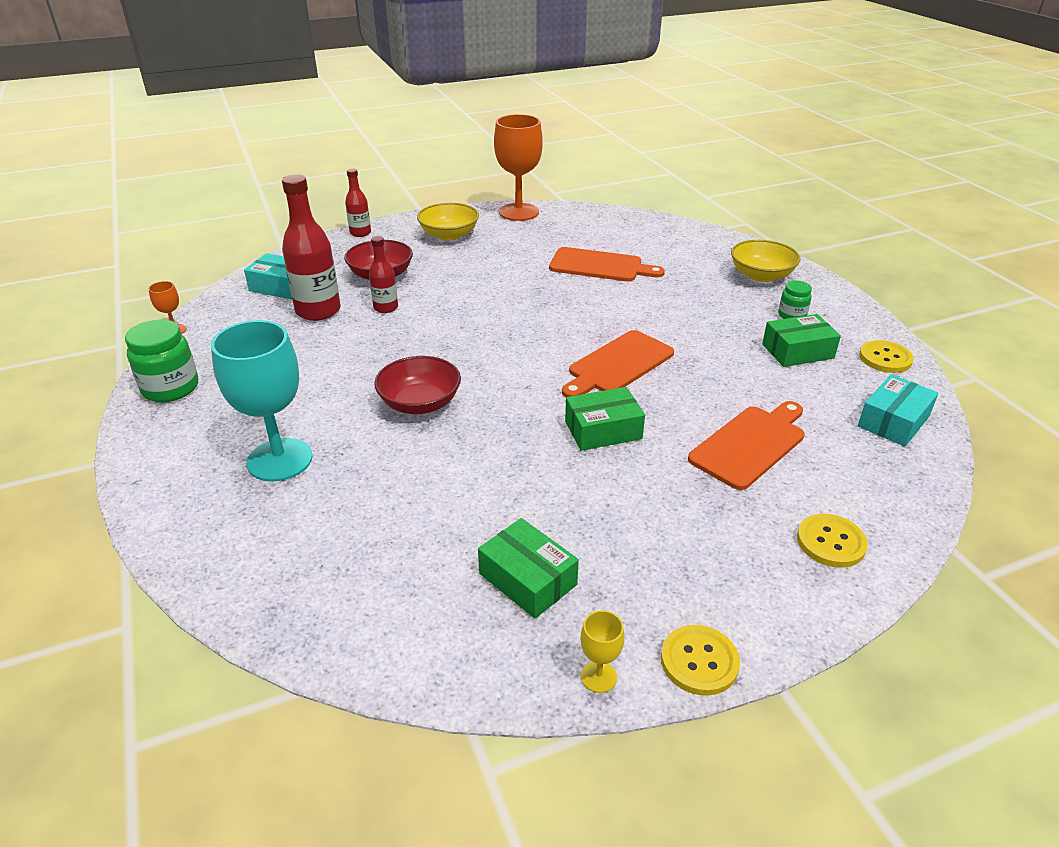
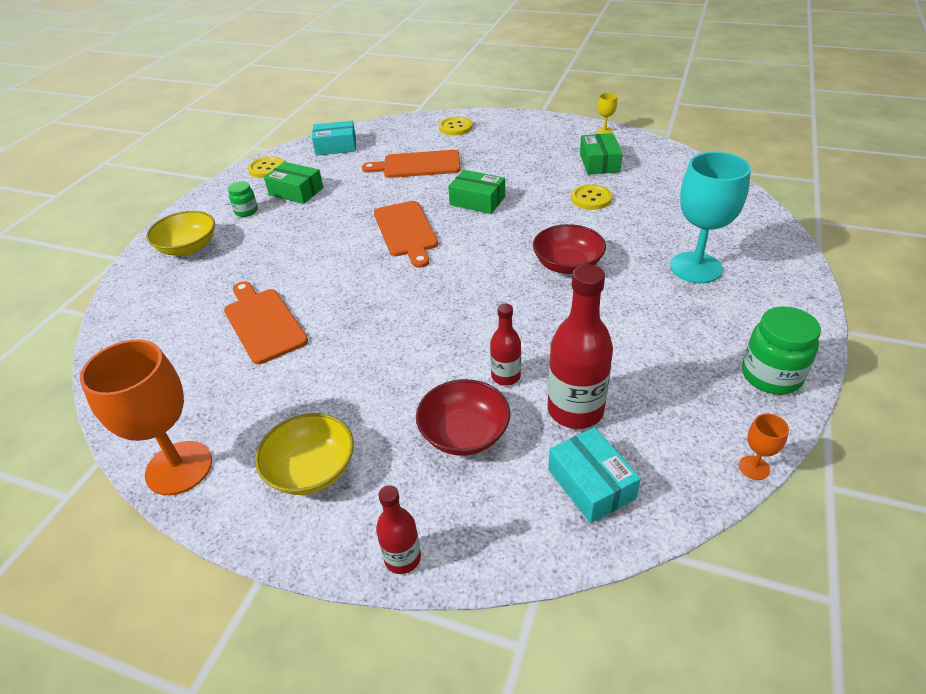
camera: 135 degrees left, 5 degrees up
orange cutting board [562,330,674,397] -> orange cutting board turned 75 degrees clockwise [374,201,438,268]
yellow button [661,625,740,696] -> yellow button moved to [571,184,612,210]

